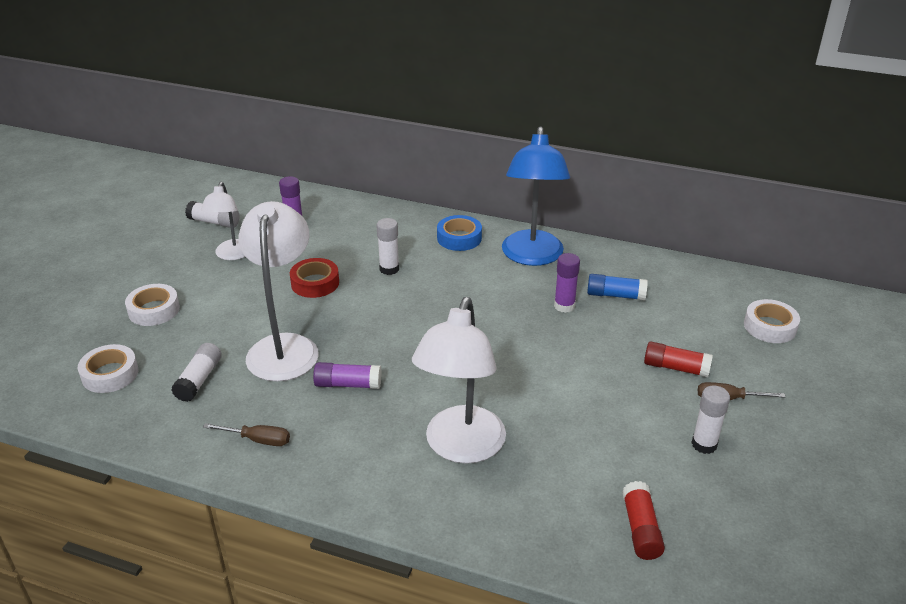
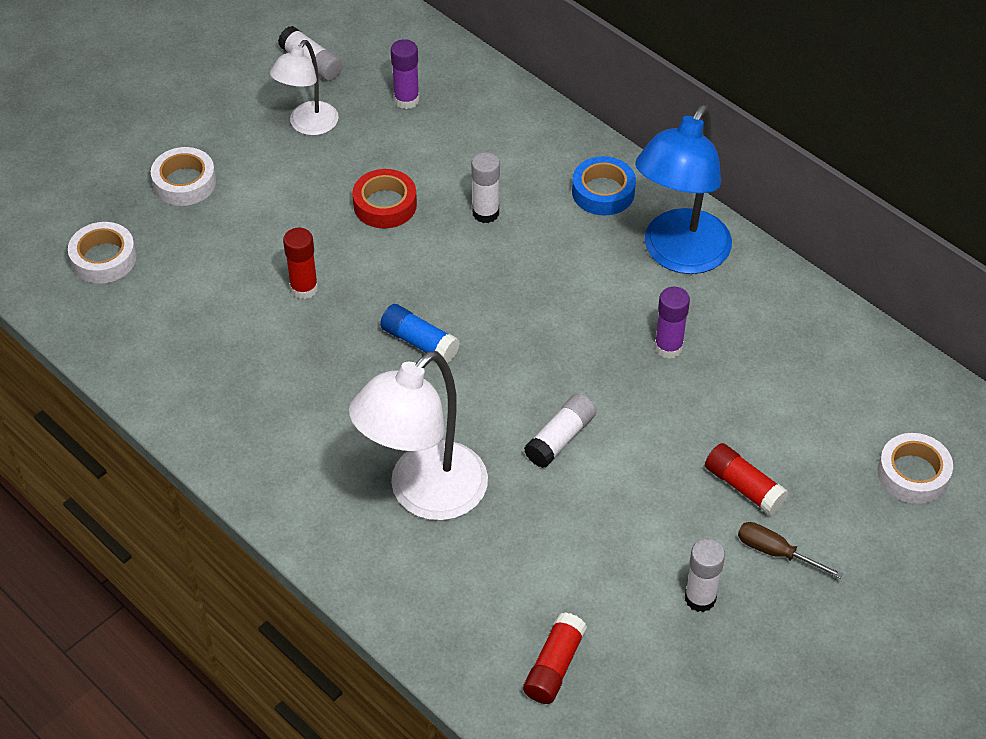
camera: 25 degrees right, 15 degrees up
white glue stick [171,343,222,402] -> white glue stick moved to [524,394,596,468]
brown screwdriver [203,423,290,446] -> none
white lamp [238,201,319,381] -> red glue stick [283,228,318,299]
purple glue stick [313,362,382,389] -> none
blue glue stick [587,274,648,300] -> blue glue stick moved to [380,304,460,364]

